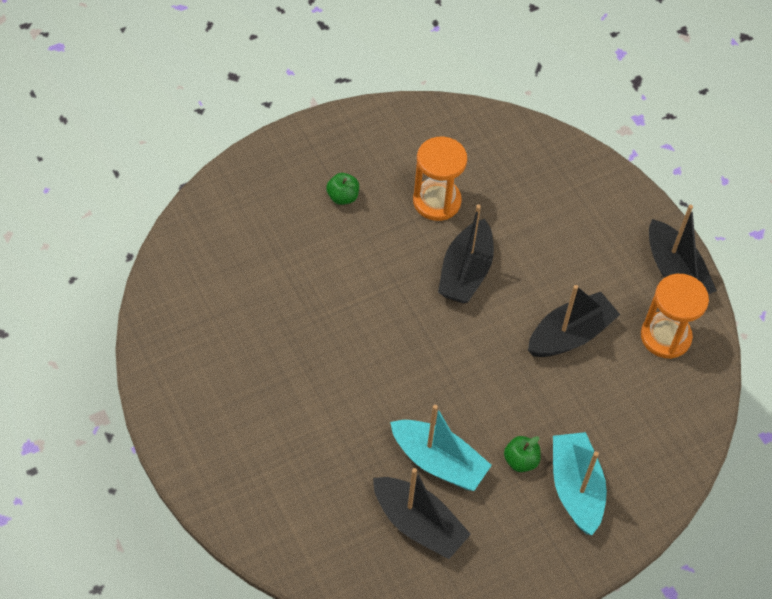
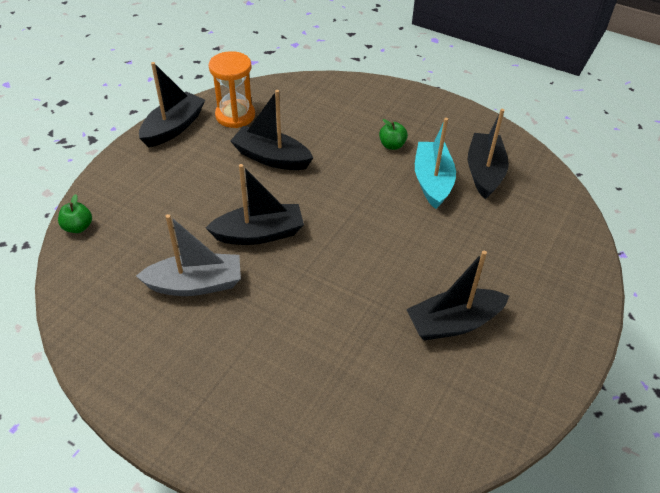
camera: 120 degrees left, 10 degrees down
green apple [326,173,359,205] -> green apple moved to [58,194,92,233]
orange hourglass [413,137,467,221] -> grey boat [136,214,241,296]
turquoise boat [553,432,607,535] -> none
none -> black boat [406,251,509,340]

